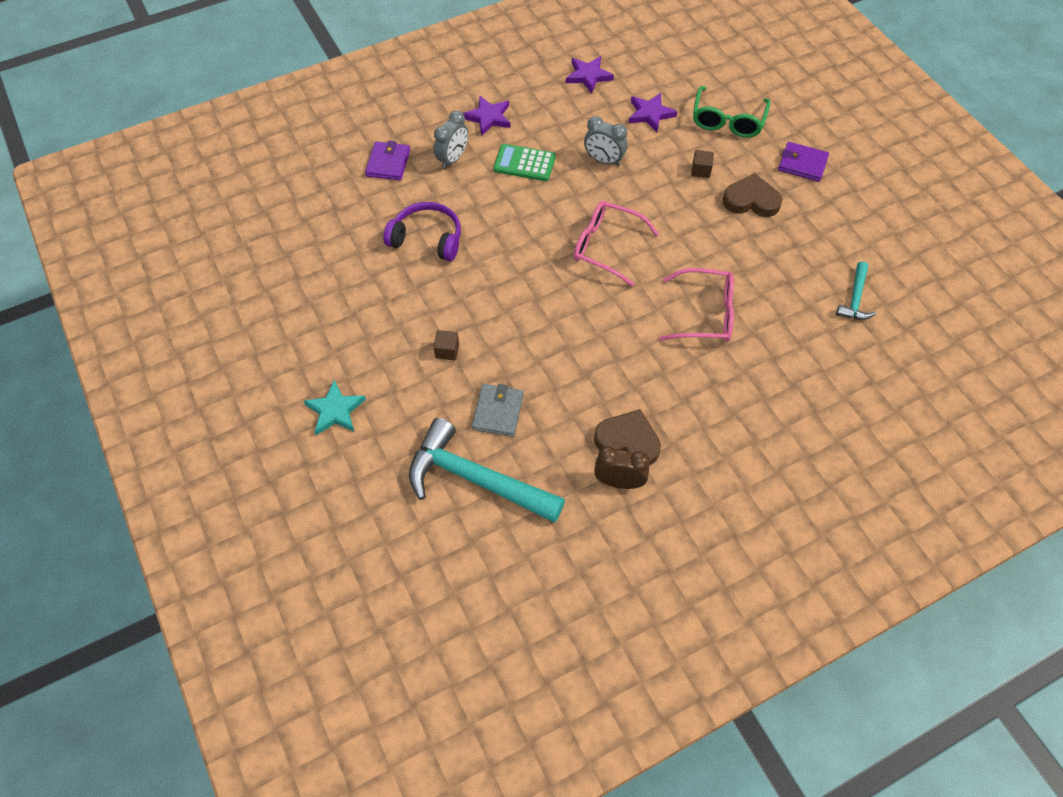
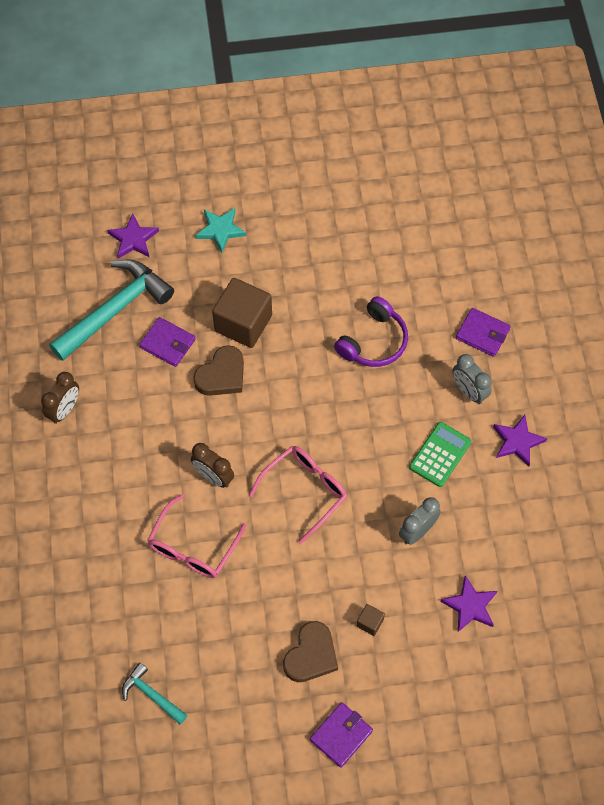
camera: 110 degrees right, 5 degrees up
brown cube [433,330,459,361] -> brown cube [212,278,272,348], size x2.32
grey wallet [472,384,524,437] -> purple wallet [139,317,196,367]
purple star [566,56,614,94] -> purple star moved to [107,214,159,259]
brown heart [594,409,661,466] -> brown heart moved to [193,345,244,396]
green glasses [693,86,770,138] -> none
none -> brown clock [191,443,234,488]

